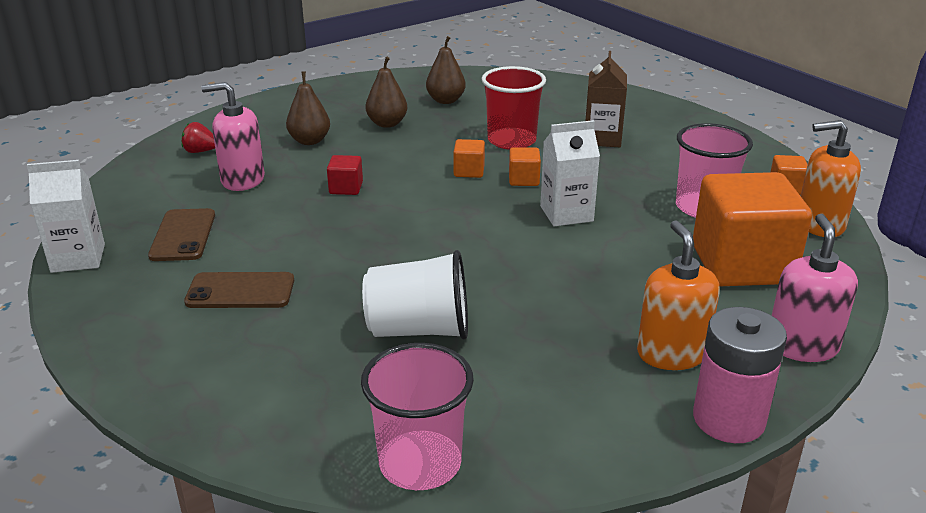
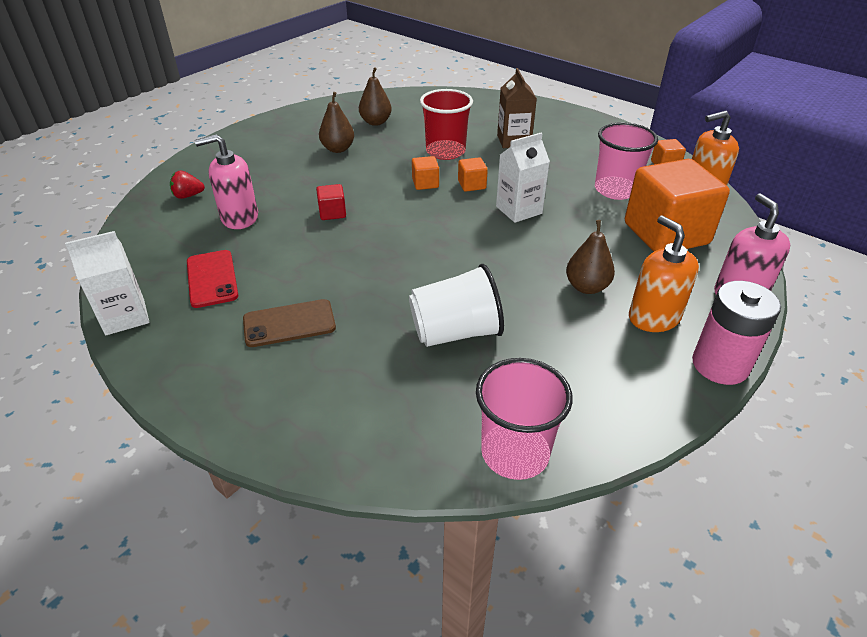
camera: 15 degrees left, 10 degrees up
brown phone [148,208,215,261] -> red phone [187,250,238,308]
brown pear [286,71,330,145] -> brown pear moved to [566,220,615,294]

